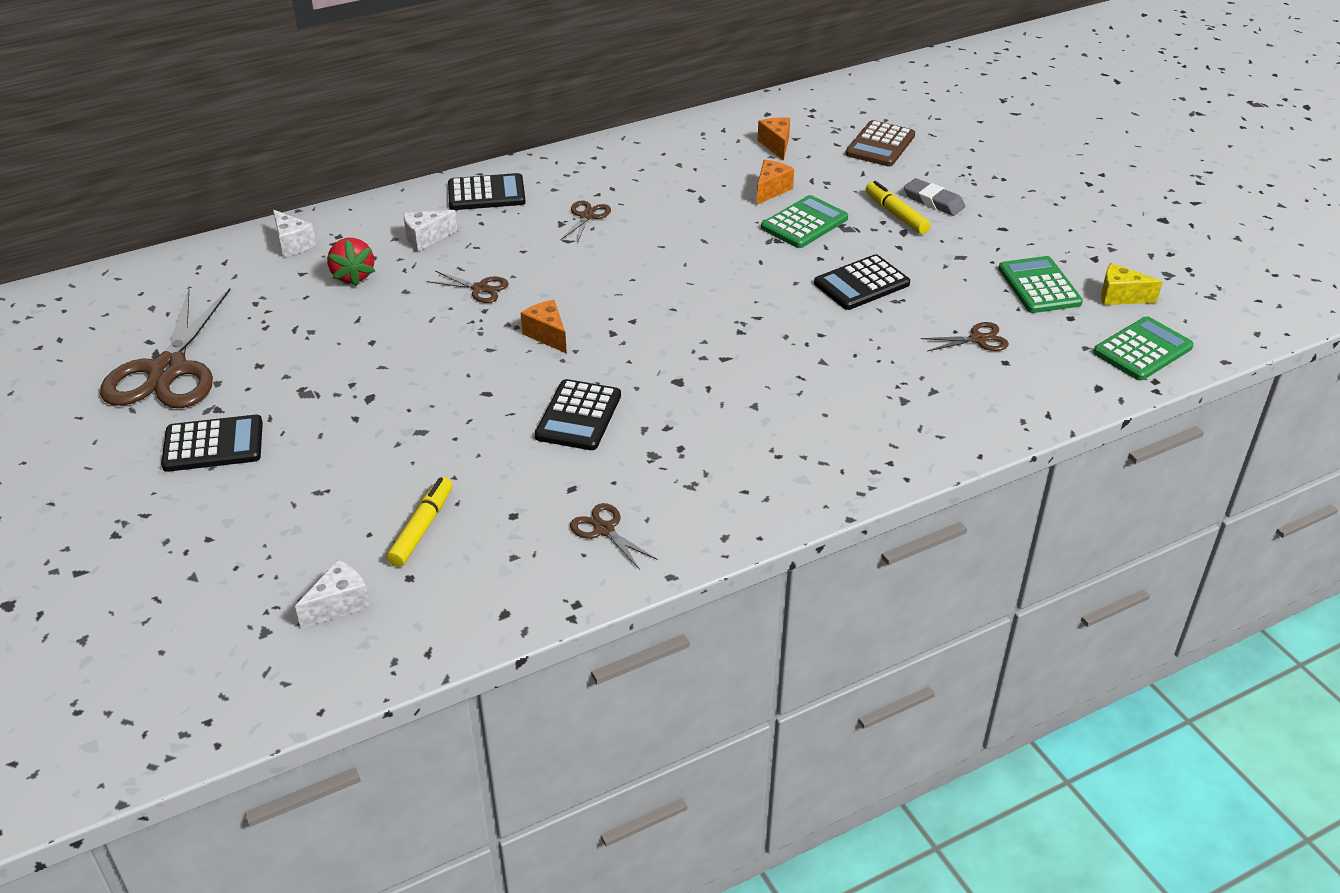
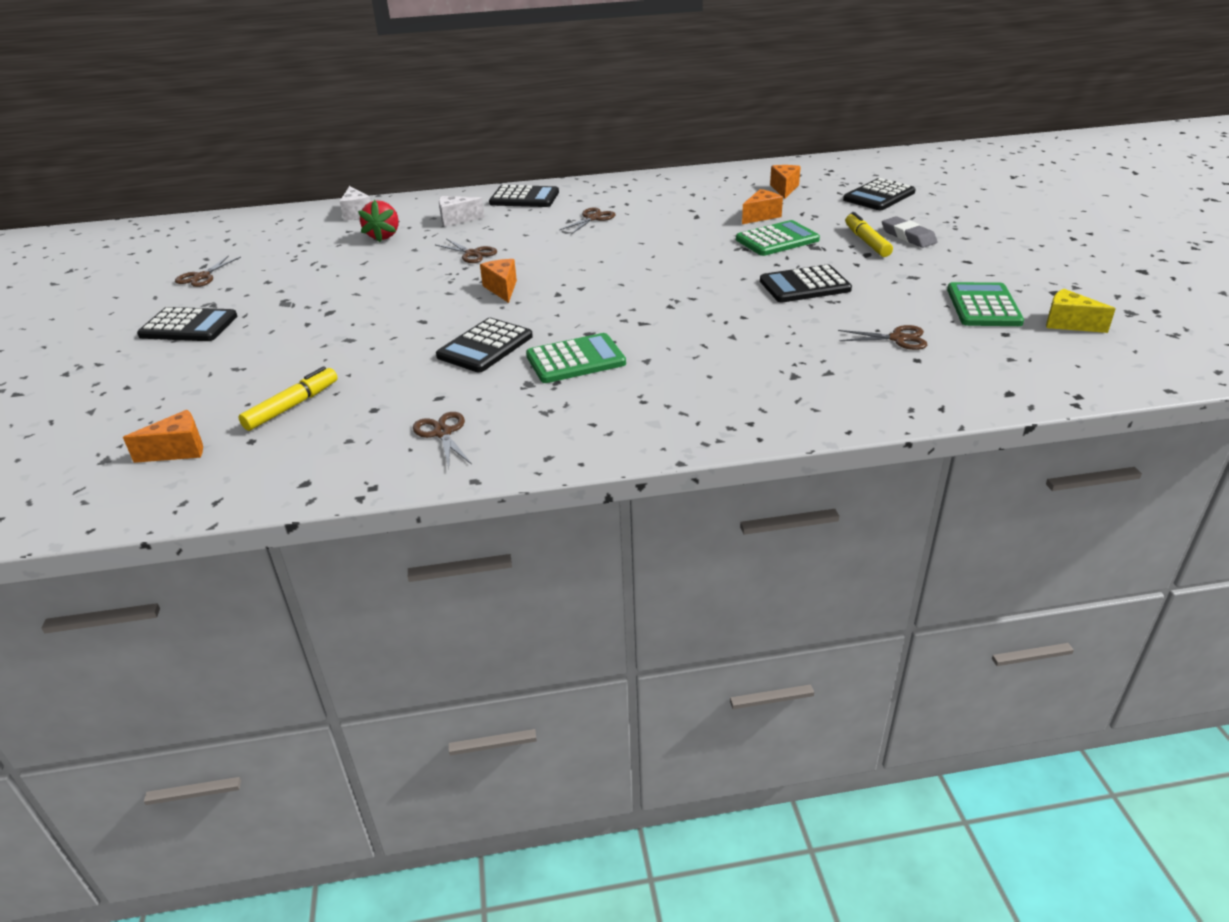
camera: 20 degrees right, 5 degrees down
brown scissors [100,288,231,408] -> brown scissors [175,256,241,287], size x0.44
white cheese [295,560,370,628] -> orange cheese [123,410,203,463]
brown calculator [846,120,915,166] -> black calculator [843,178,916,210]
green calculator [1093,316,1194,381] -> green calculator moved to [526,333,626,383]

